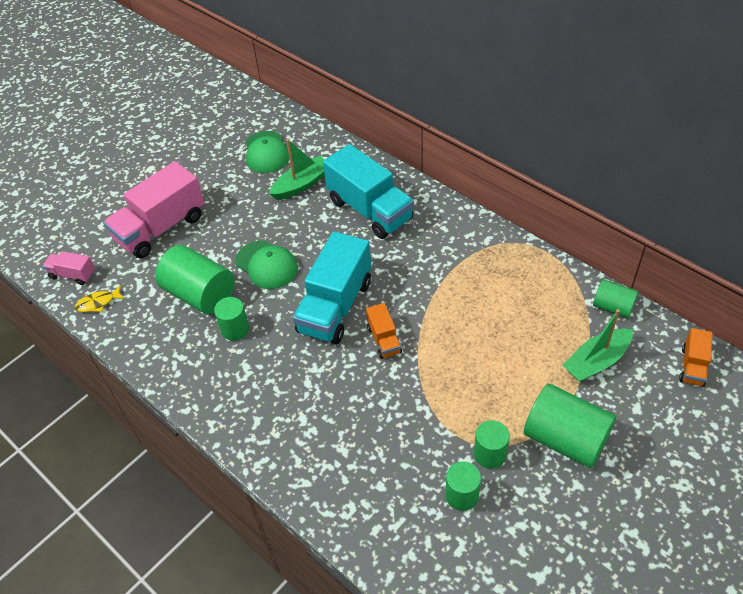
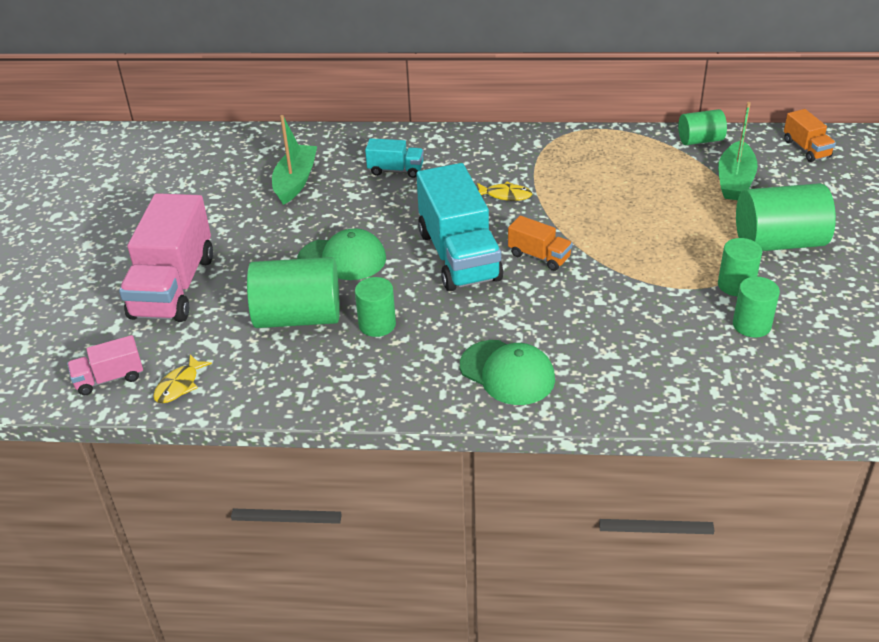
camera: 40 degrees left, 10 degrees down
green cap [246,131,289,173] -> green cap moved to [460,340,555,405]
turquoise truck [323,144,414,239] -> turquoise truck [365,138,424,178], size x0.48
none -> yellow fish [477,182,532,201]

